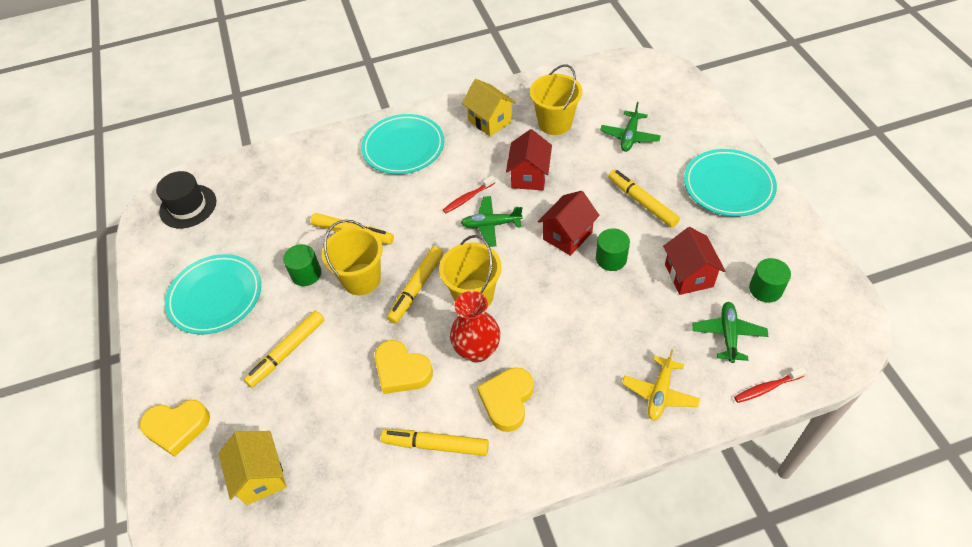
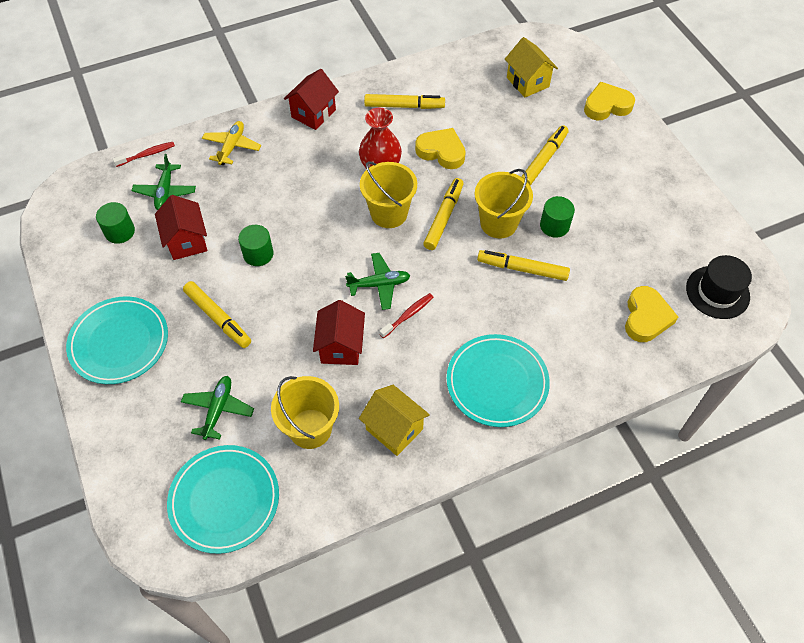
camera: 170 degrees right, 5 degrees up
turquoise plate [165,254,261,335] -> turquoise plate moved to [167,445,279,554]
yellow heart [477,367,533,432] -> yellow heart moved to [625,286,678,342]
red house [538,191,600,256] -> red house moved to [284,69,339,130]

